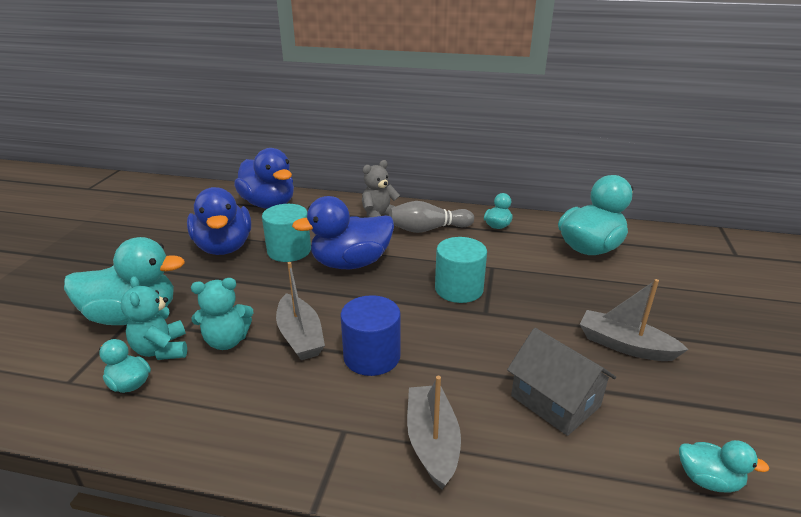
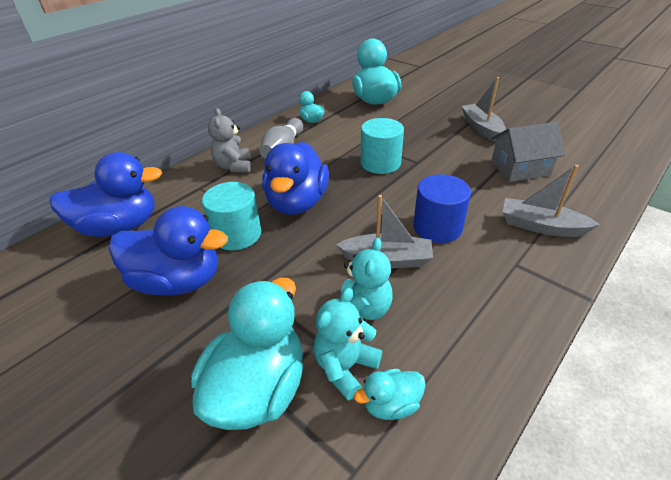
camera: 60 degrees left, 10 degrees up
turquoise teddy bear [120,276,187,360] -> turquoise teddy bear turned 120 degrees clockwise [314,288,382,400]
grey boat [580,279,689,361] -> grey boat turned 105 degrees clockwise [461,77,506,142]
turquoise duck [679,440,770,492] -> none

